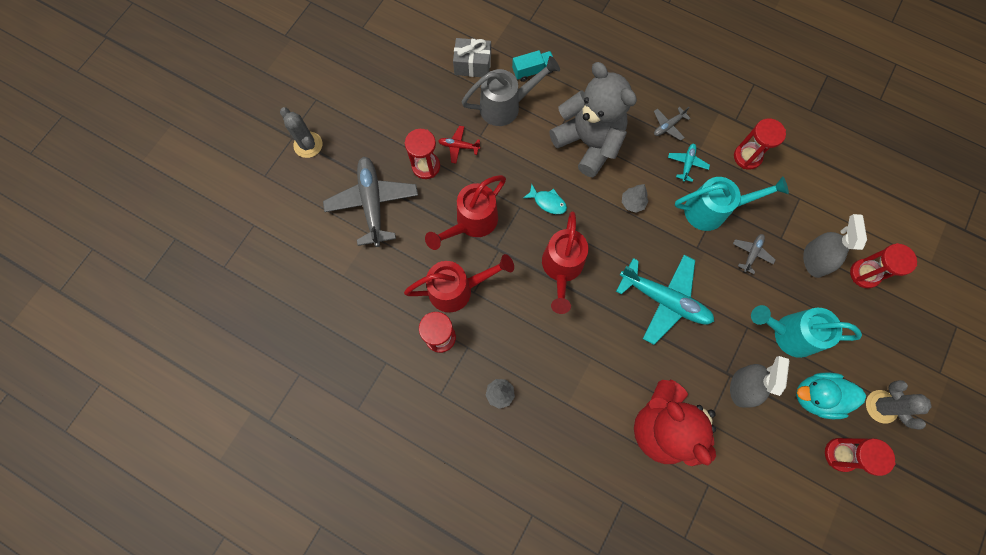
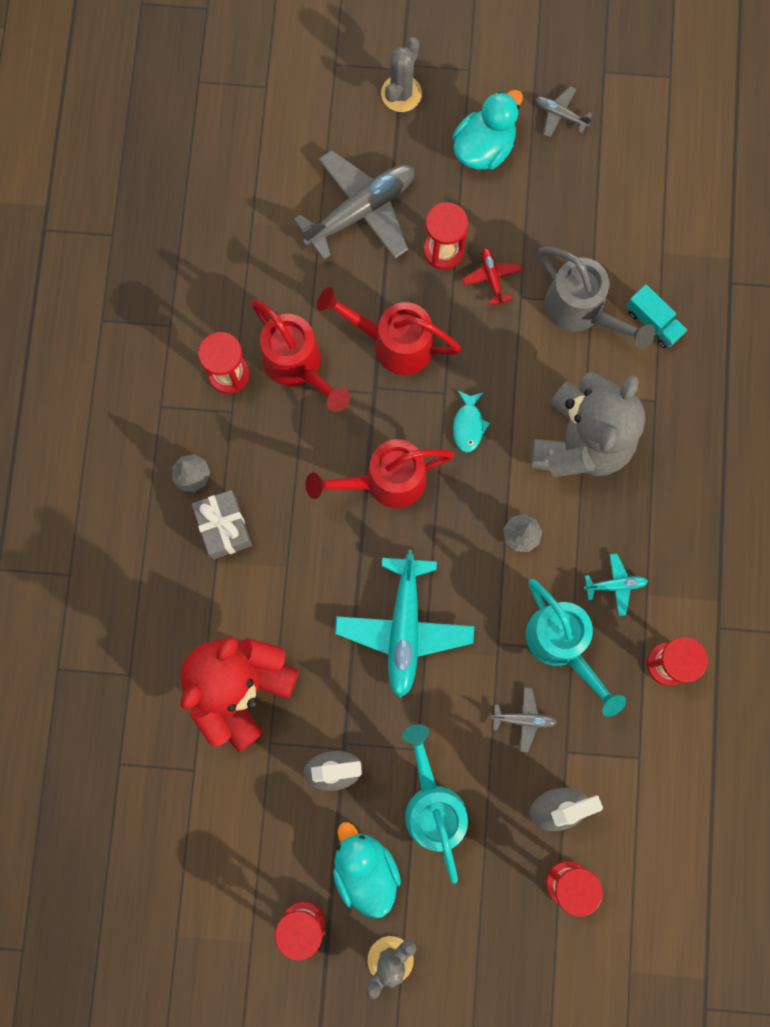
camera: 65 degrees right, 5 degrees up
grey gift [453,38,491,77] -> grey gift moved to [192,490,252,559]
grey plane [654,107,691,141] -> grey plane moved to [535,86,592,137]
none -> turquoise duck [452,90,523,170]

